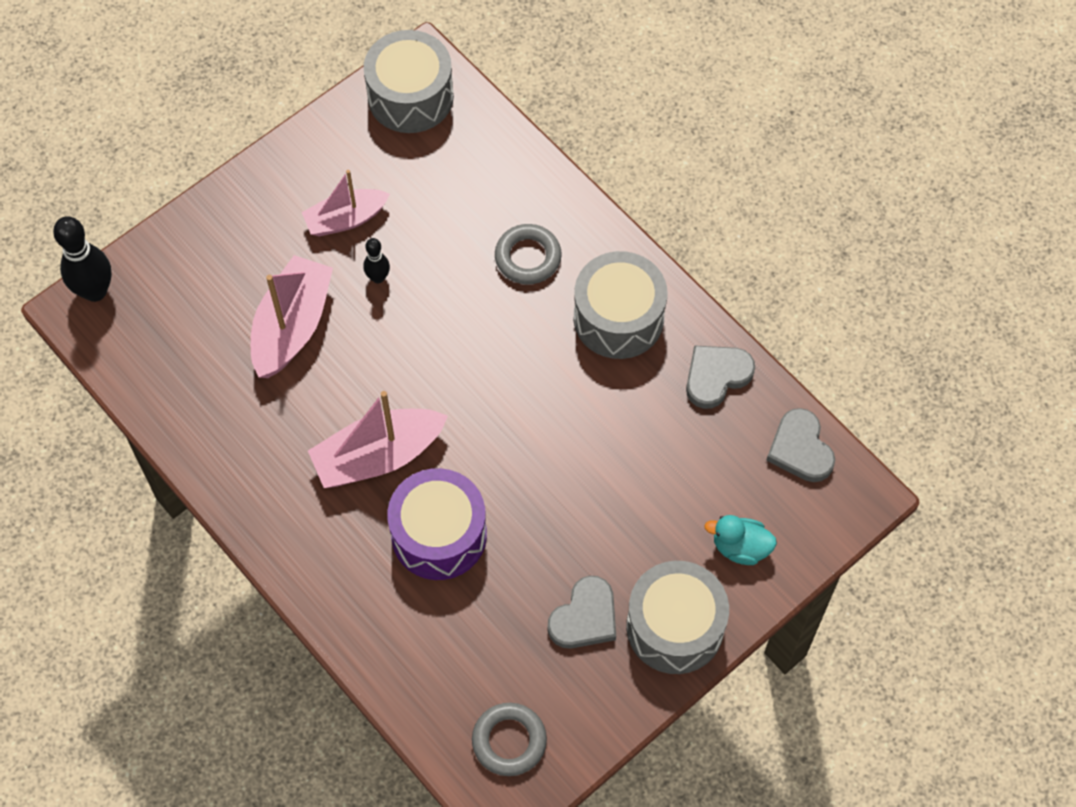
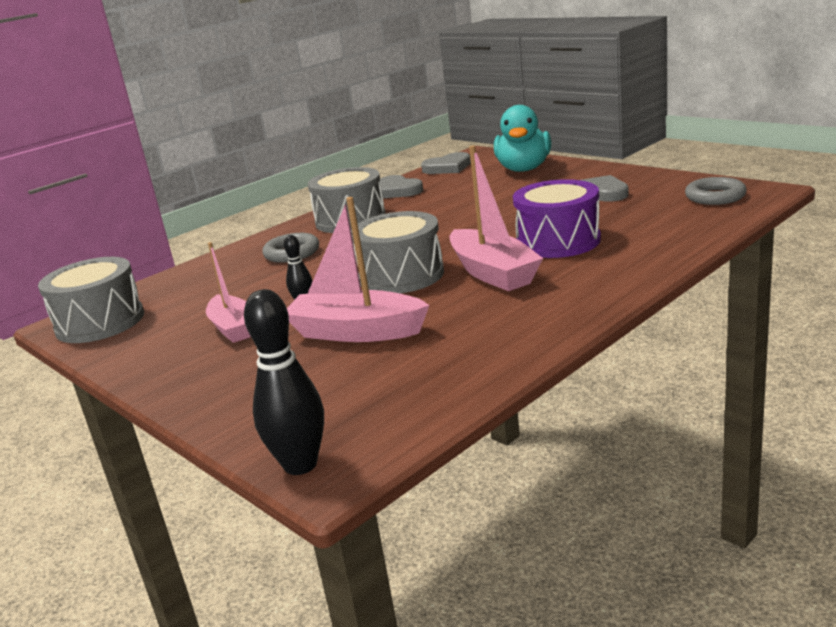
camera: 90 degrees left, 40 degrees down
grey drum [626,561,729,674] -> grey drum moved to [351,211,444,293]
turquoise duck [704,515,777,565] -> turquoise duck [494,105,551,172], size x1.81

